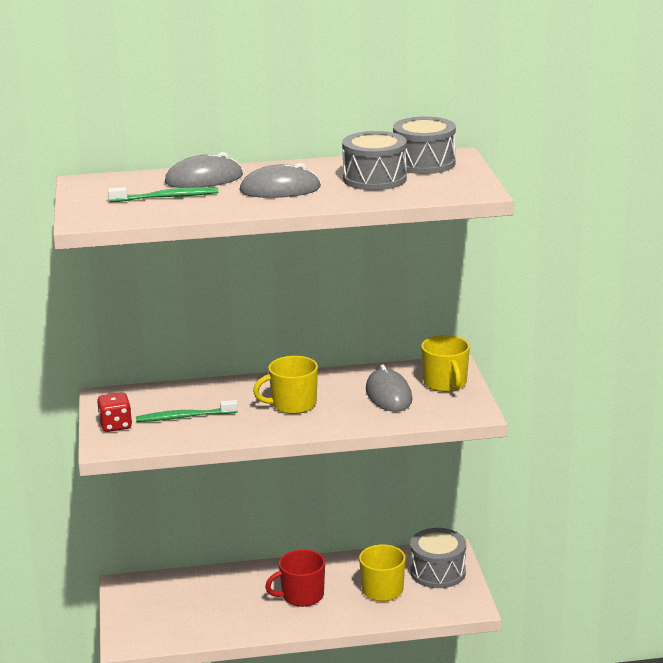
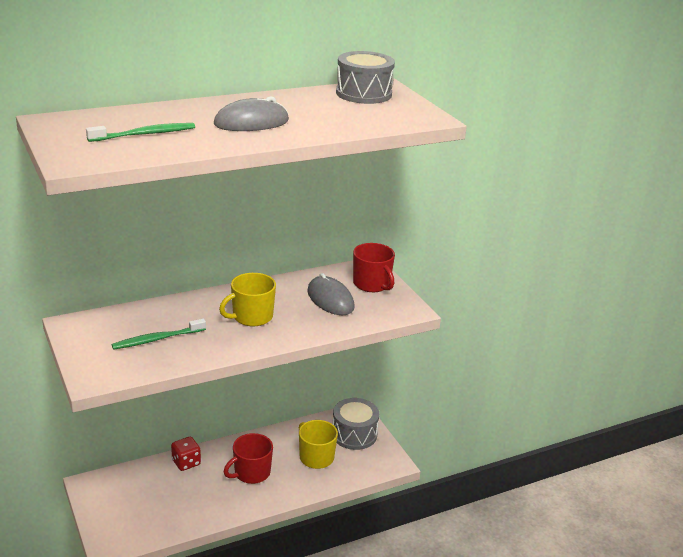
camera: 20 degrees left, 5 degrees up
red dice [97,392,132,432] -> red dice moved to [171,437,201,471]
grey mouse [165,152,243,188] -> none
grey drum [342,131,407,190] -> none
yellow mug [421,335,470,392] -> red mug [353,243,395,292]

